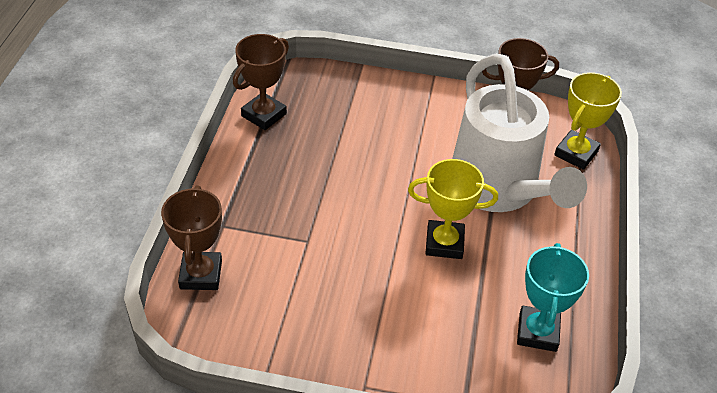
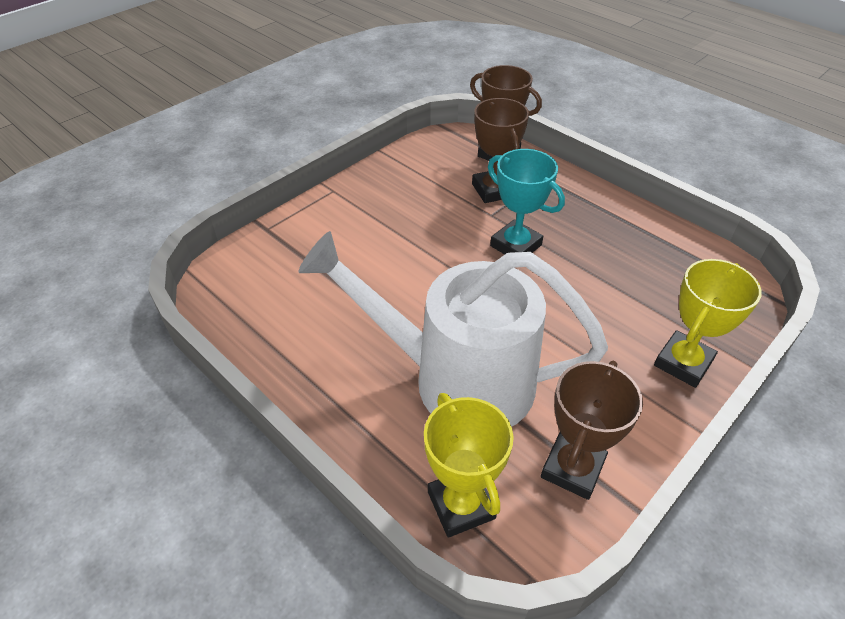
camera: 125 degrees right, 0 degrees up
brown trophy [233,34,289,130] -> brown trophy moved to [472,98,529,203]
yellow trophy [408,159,498,259] -> yellow trophy moved to [654,259,762,388]
turquoise trophy [517,243,589,352] -> turquoise trophy moved to [488,149,565,255]

